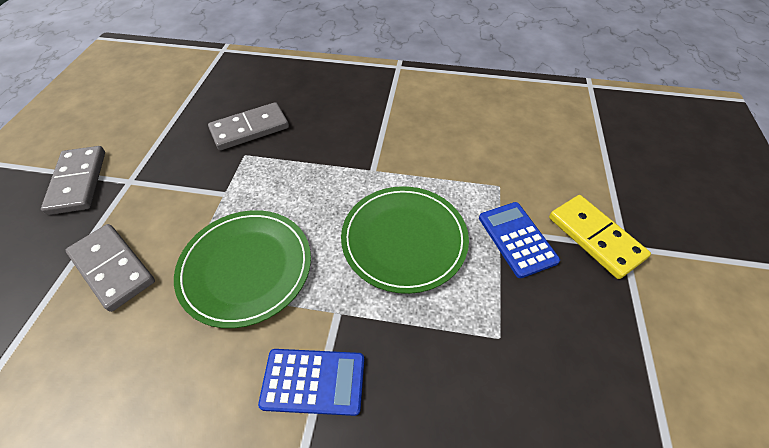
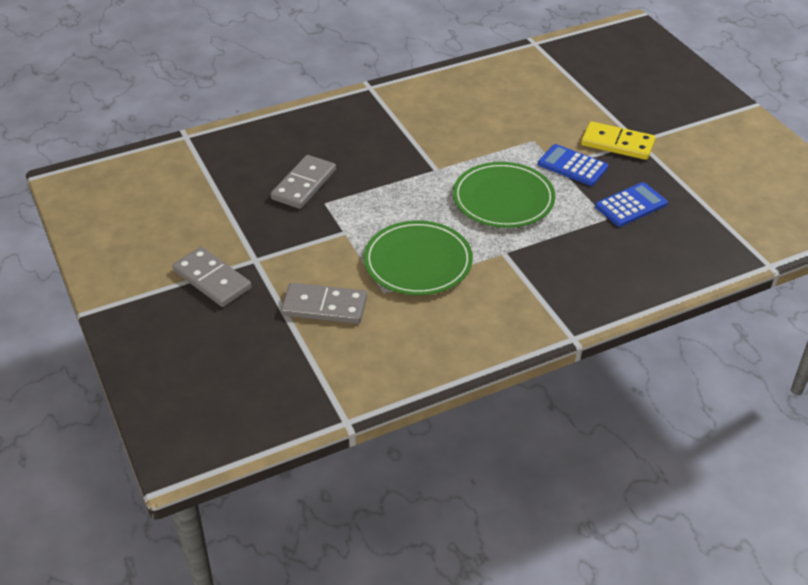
camera: 35 degrees left, 10 degrees down
blue calculator [258,349,364,416] -> blue calculator moved to [595,182,668,227]

